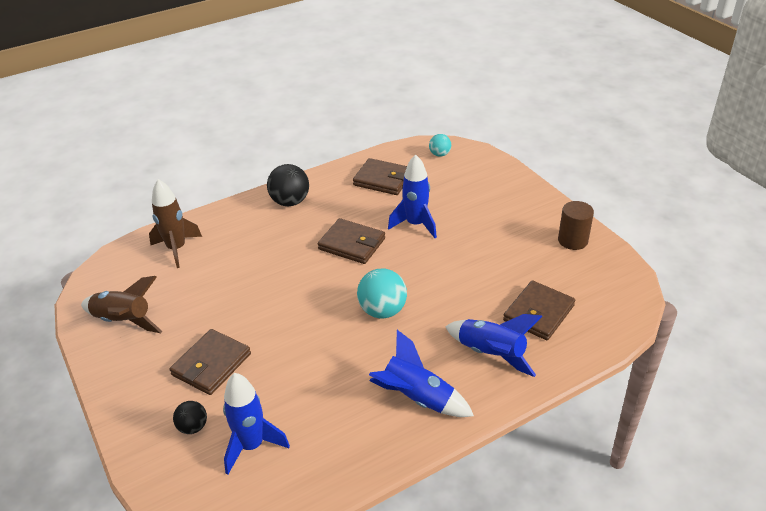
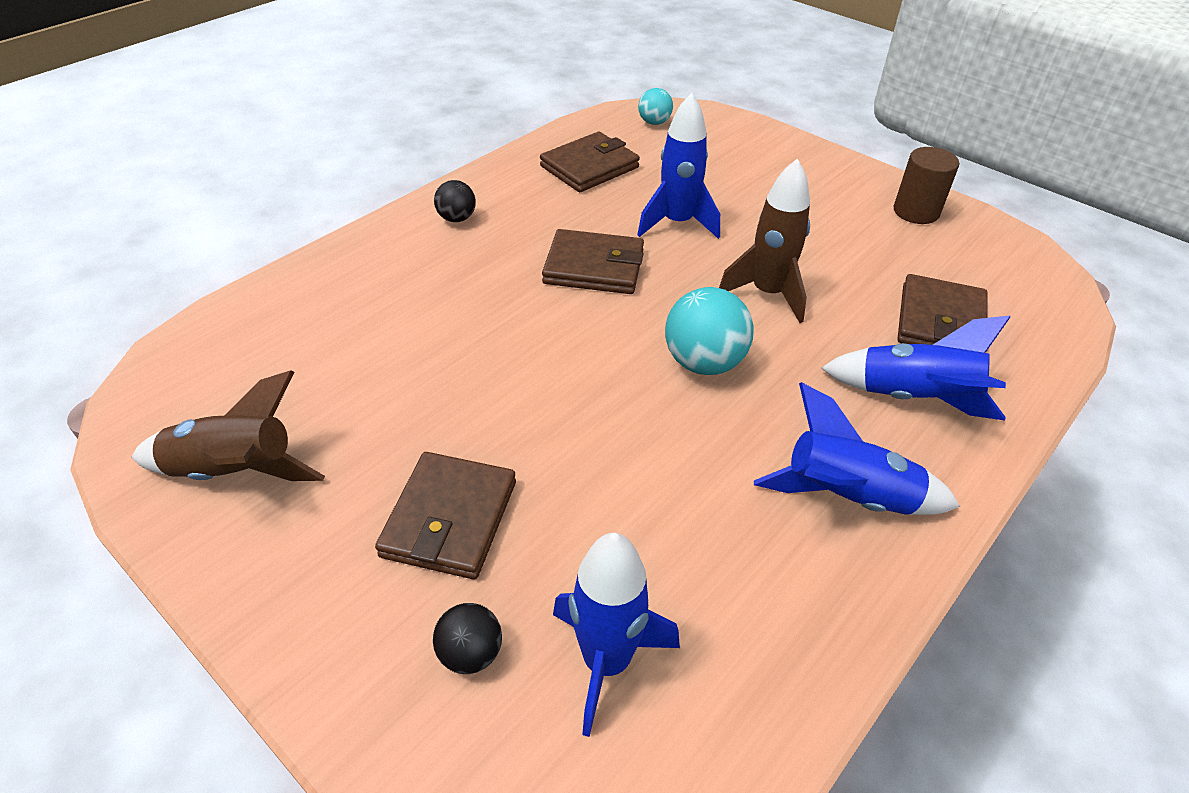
camera: 20 degrees left, 5 degrees up
brown rocket [149,179,202,268] -> brown rocket moved to [719,159,810,323]
black ball [267,164,309,206] -> black ball [434,180,476,222], size x0.58
brown wallet [353,158,407,195] -> brown wallet turned 45 degrees counterclockwise [540,132,640,192]

